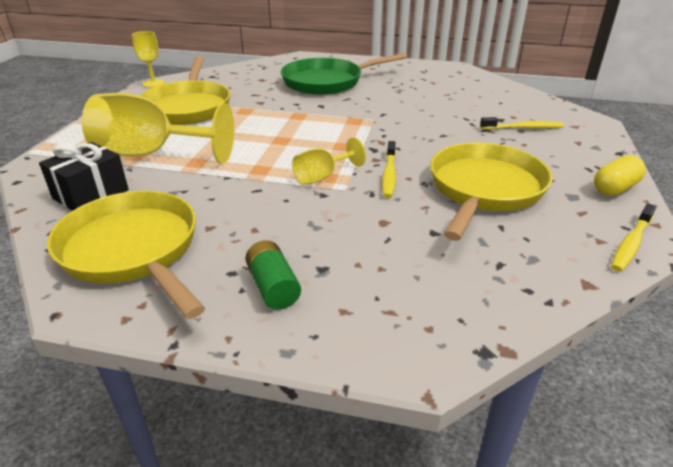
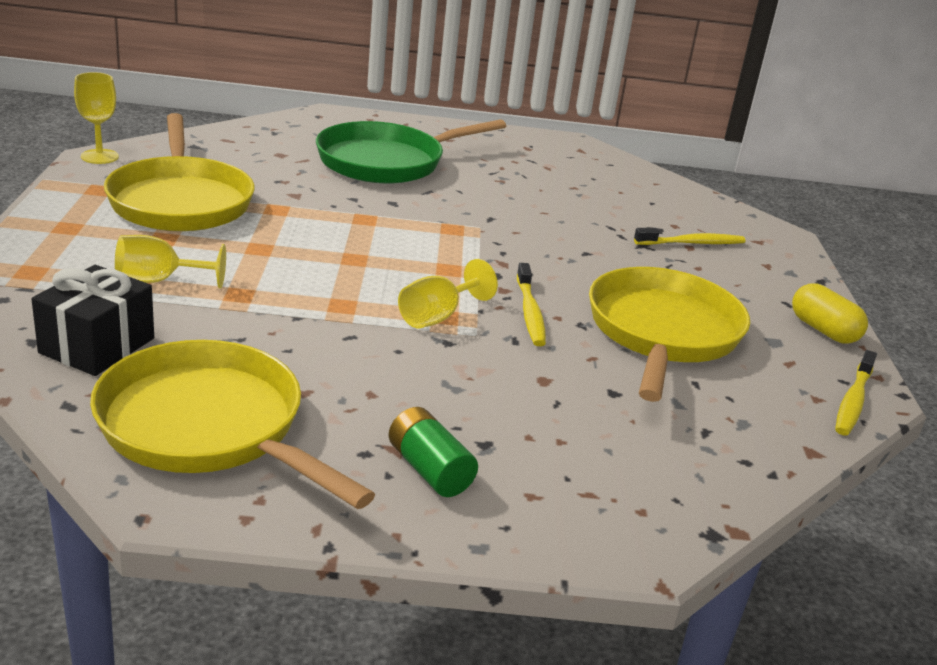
camera: 15 degrees left, 5 degrees down
yellow goblet [82,93,234,164] -> yellow goblet [115,235,226,289], size x0.50
yellow capsule [594,155,646,196] -> yellow capsule turned 75 degrees counterclockwise [792,283,868,344]

